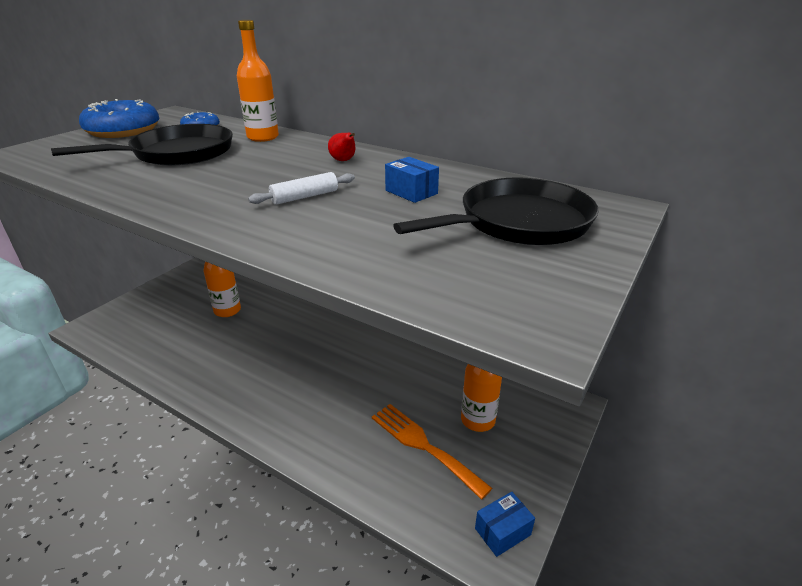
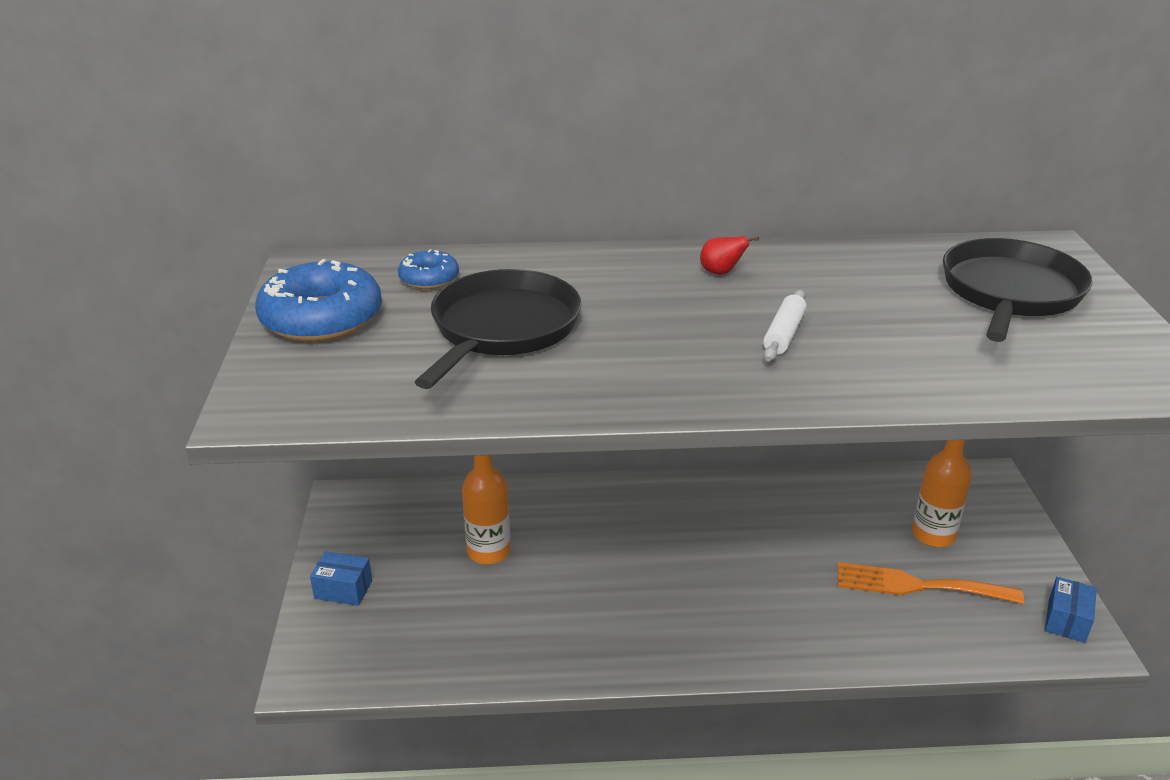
camera: 35 degrees left, 0 degrees up
orange bottle [237,20,279,142] -> none
blue box [385,157,439,203] -> blue box moved to [310,551,372,606]

